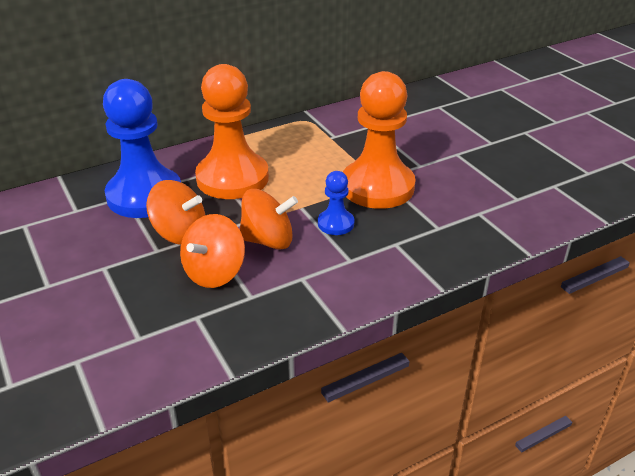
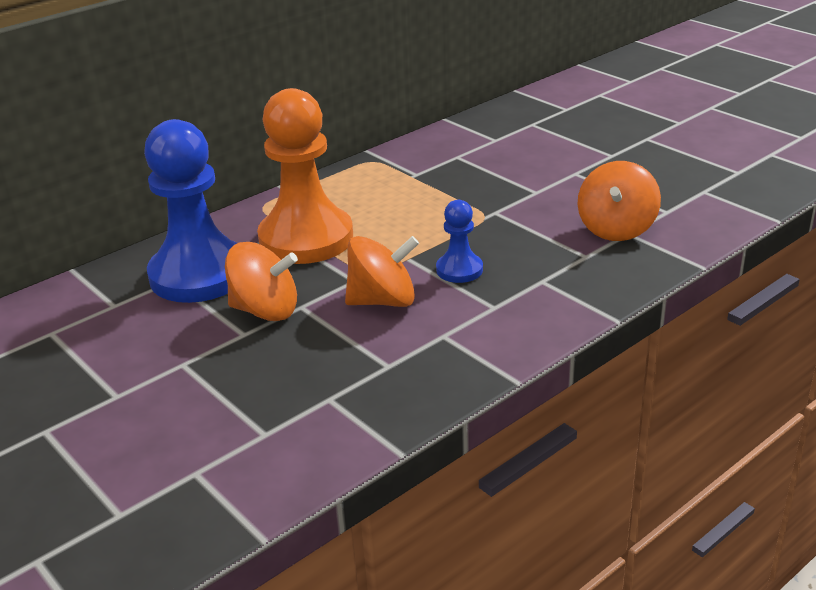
camera: 10 degrees left, 5 degrees down
orange spinning top [180,214,245,288] -> orange spinning top moved to [578,161,661,241]
orange pawn [343,71,416,209] -> none

